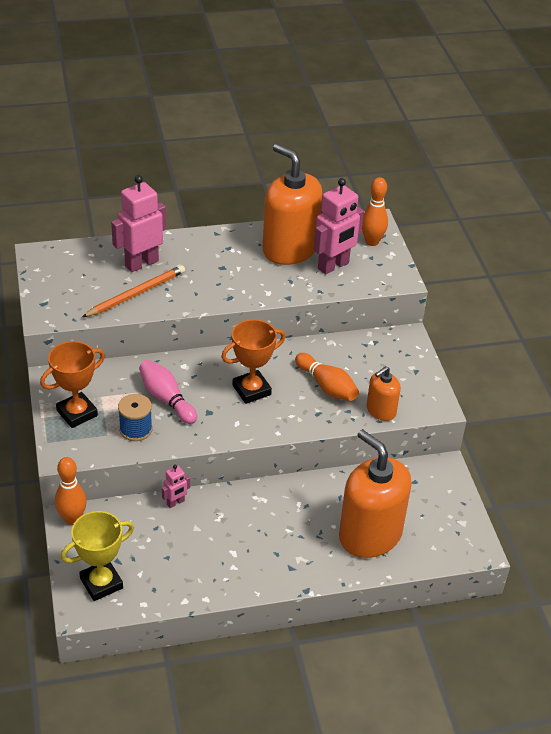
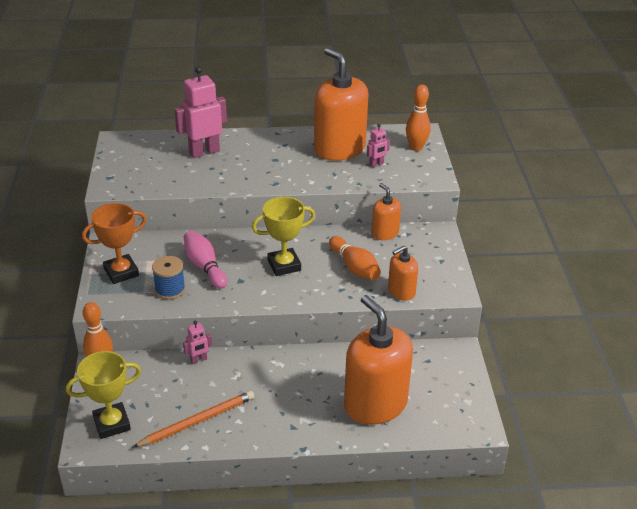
camera: 10 degrees right, 5 degrees down
orange pencil [82,265,185,317] -> orange pencil moved to [132,391,254,448]
orange trophy [221,319,285,404] -> yellow trophy [252,197,315,276]
pink robot [314,178,364,274] -> pink robot [367,124,390,168], size x0.48
none -> orange soap dispenser [371,183,401,240]

